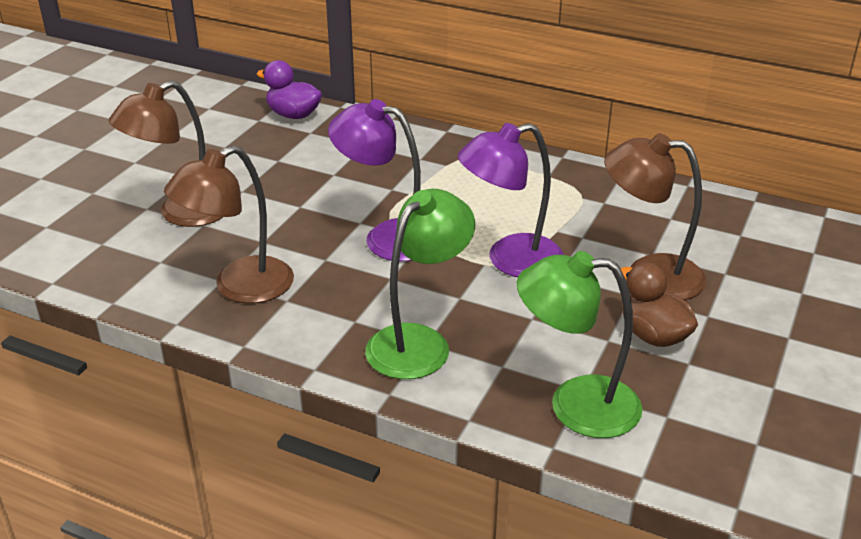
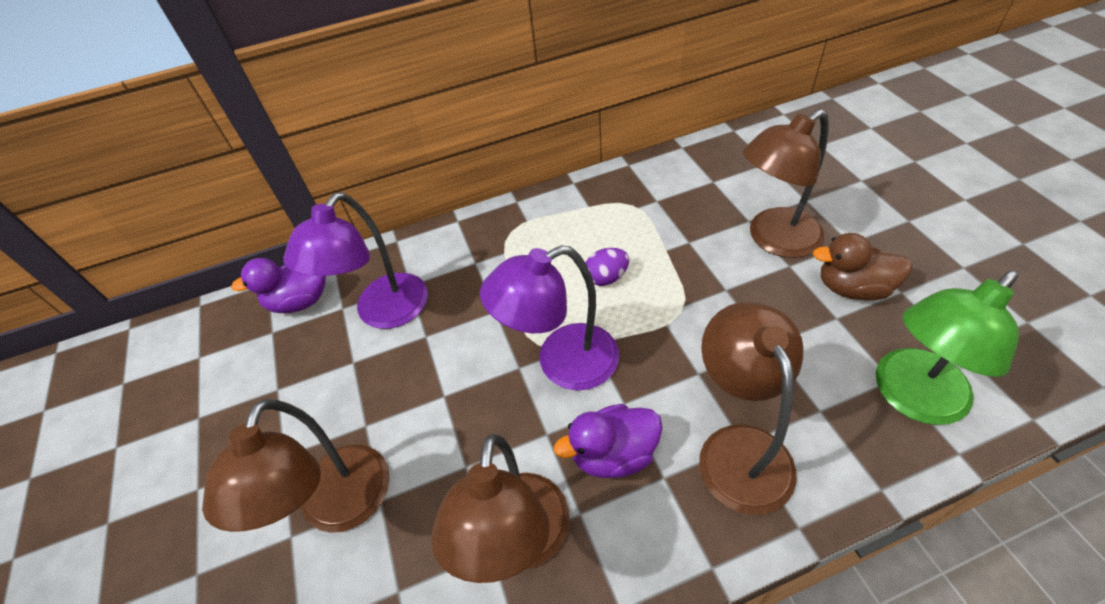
camera: 40 degrees left, 15 degrees up
green lamp [365,189,475,379] -> brown lamp [699,302,804,515]
purple lamp [458,123,564,277] -> purple lamp moved to [283,192,428,329]
none -> purple duck [554,404,663,478]
none -> purple egg [586,248,629,286]

